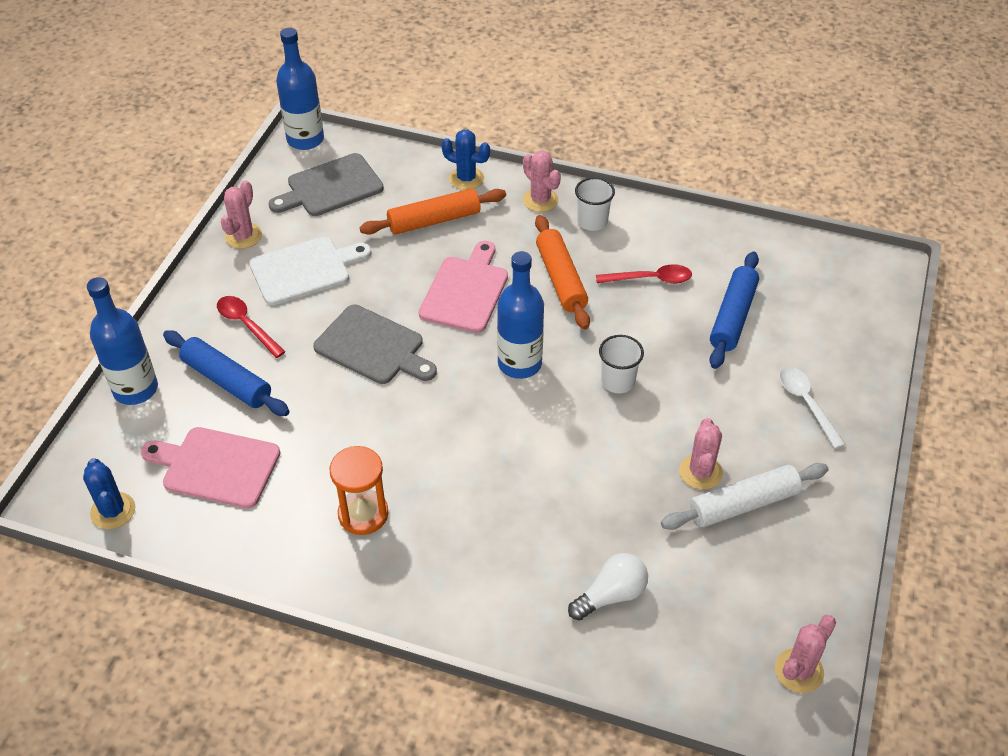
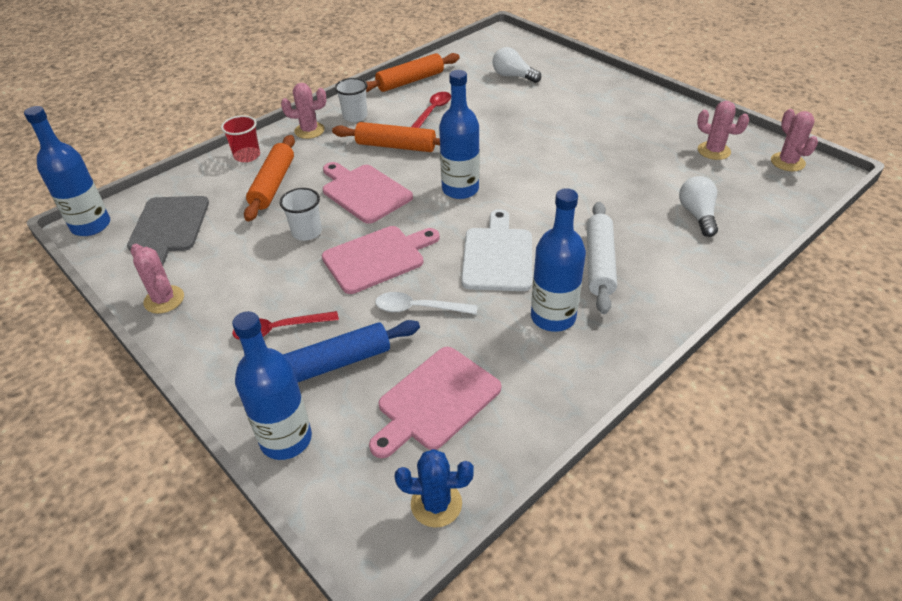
camera: 60 degrees left, 5 degrees down
white cutting board [249,237,371,305] -> white cutting board moved to [461,209,532,291]
grey cutting board [313,305,437,384] -> pink cutting board [322,226,440,294]
orange hourglass [329,446,389,535] -> blue bottle [531,188,586,332]
blue cactus [441,130,490,190] -> red cup [221,115,260,162]
white cup [599,335,644,394] -> white cup moved to [280,188,322,241]
white rolling pin [661,463,829,530] -> white rolling pin moved to [587,202,617,314]
pink cactus [679,418,723,490] -> pink cactus moved to [697,101,749,160]
blue rolling pin [709,252,759,369] -> none
white spoon [779,367,846,449] -> white spoon moved to [375,292,477,314]
none -> orange rolling pin [366,53,460,92]
none -> white light bulb [493,47,541,83]

